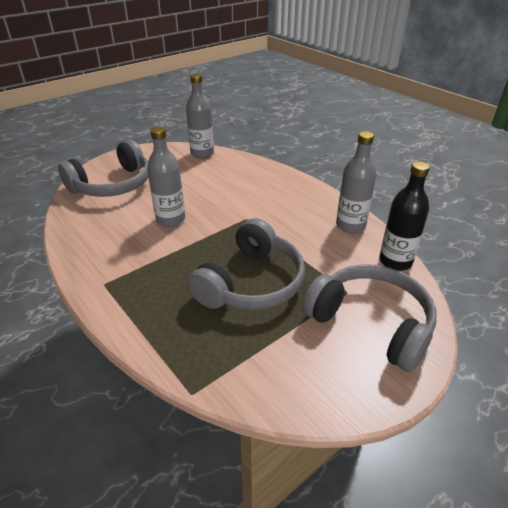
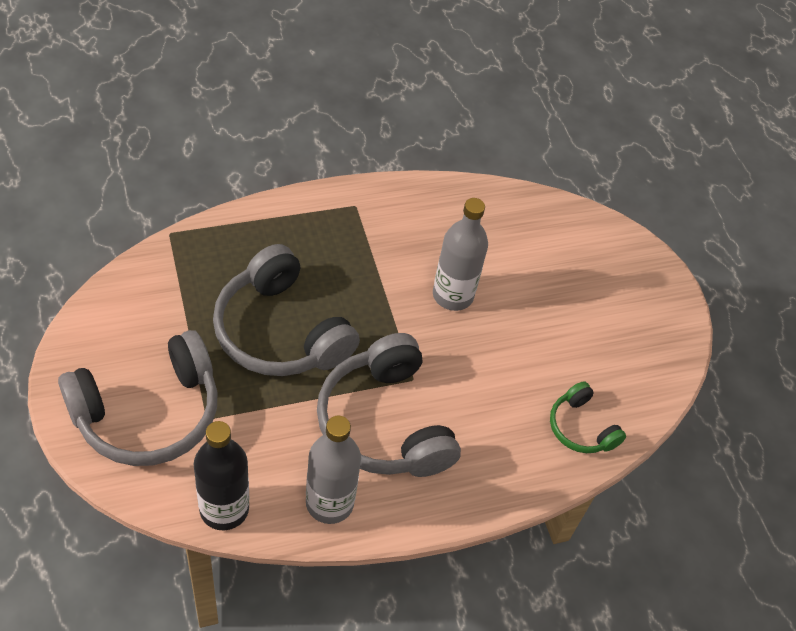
camera: 105 degrees right, 15 degrees up
grey headphones [58,140,149,197] -> grey headphones moved to [317,333,461,477]
grey bottle [186,73,214,158] -> none
none -> green headphones [550,381,626,453]

